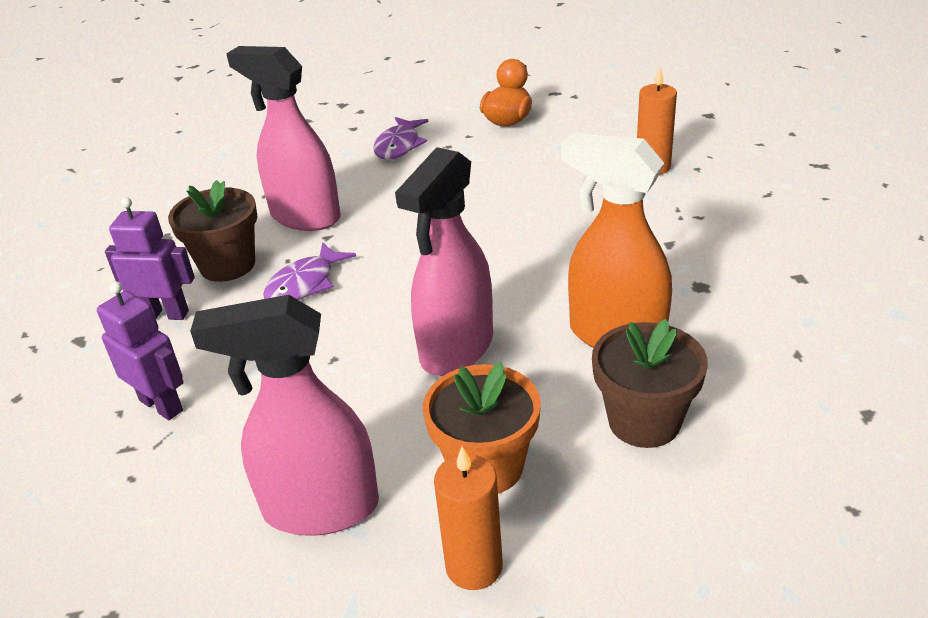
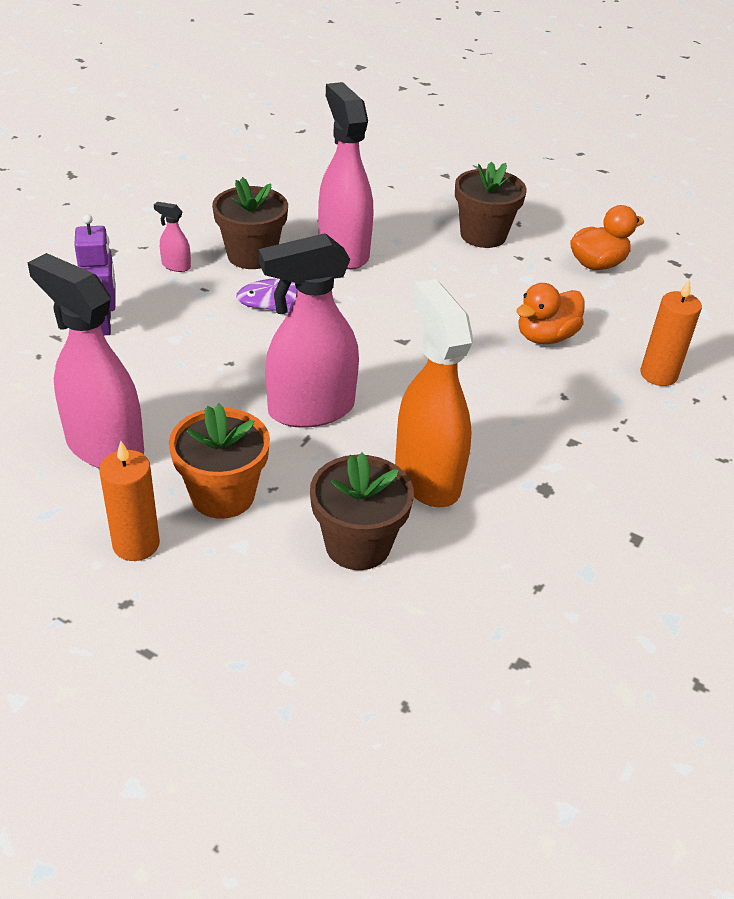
camera: 35 degrees right, 5 degrees up
purple robot [105,197,195,320] -> pink spray bottle [154,202,191,272]
purple fish [373,117,429,160] -> brown flower pot [455,162,527,248]
none -> orange duck [516,283,584,344]

